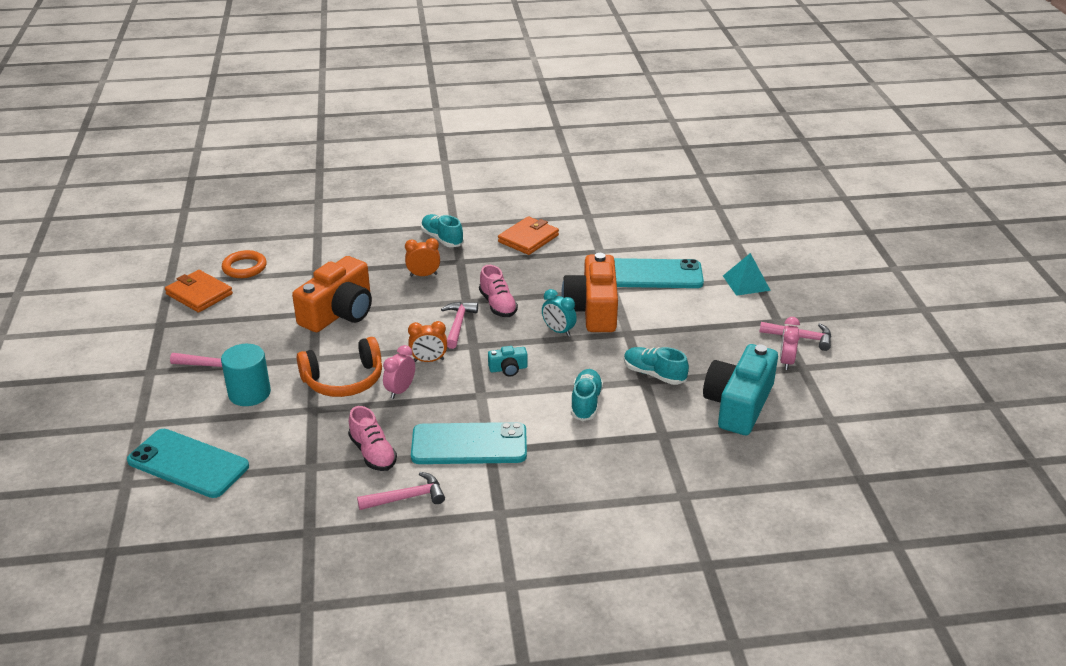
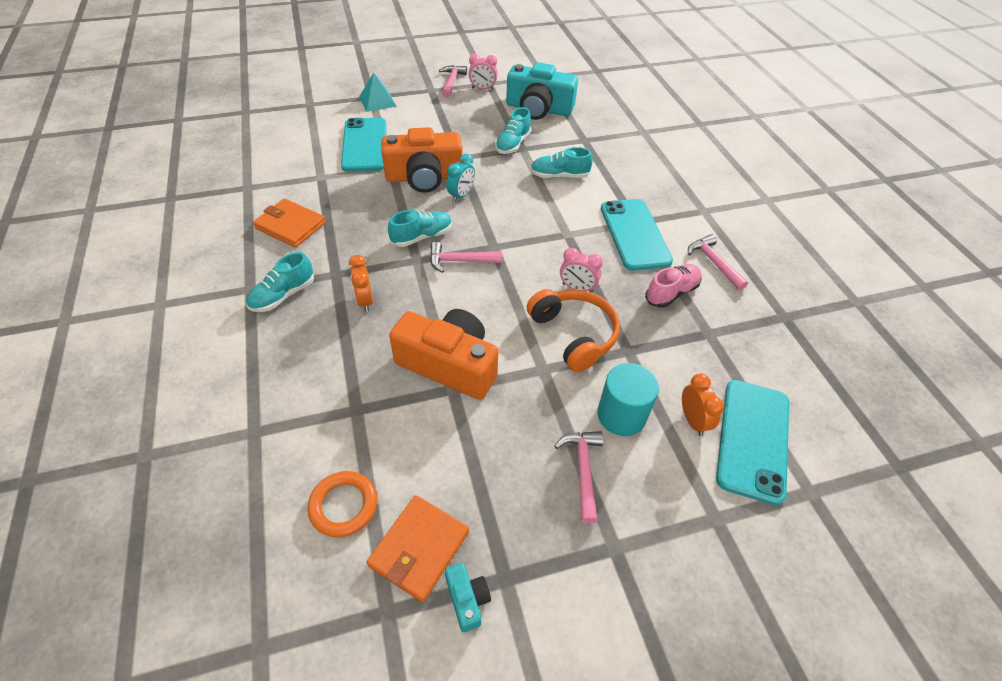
camera: 100 degrees left, 15 degrees up
orange clock [408,321,447,362] -> orange clock moved to [682,373,724,436]
pink shoe [479,265,518,317] -> turquoise shoe [388,210,452,247]
turquoise camera [488,346,528,376] -> turquoise camera moved to [445,563,491,632]

